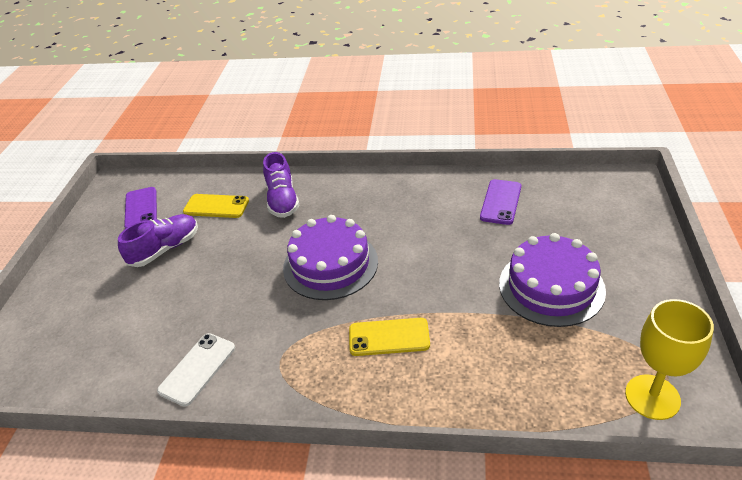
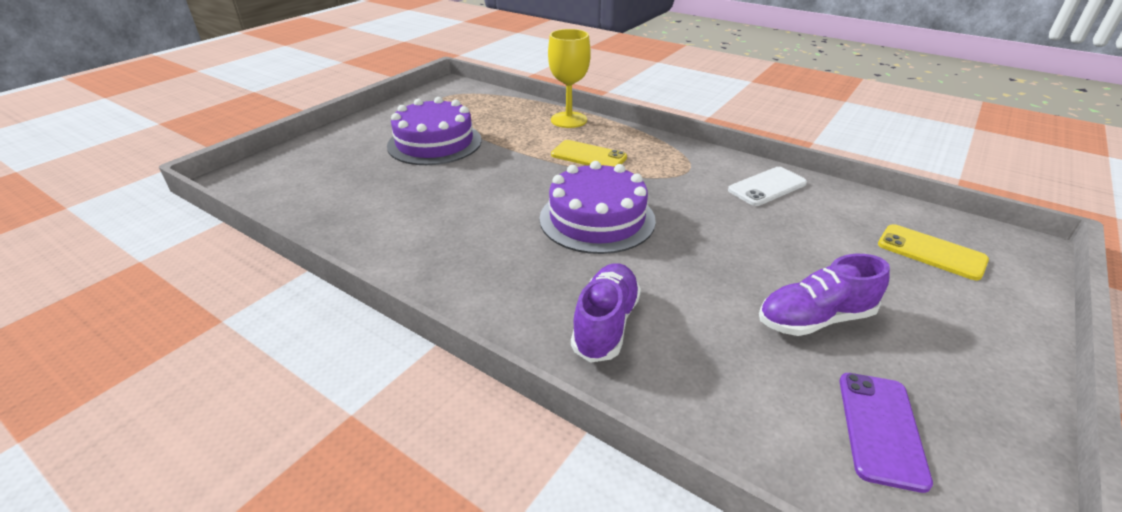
camera: 155 degrees left, 5 degrees down
yellow phone [183,194,249,218] -> yellow phone moved to [878,224,989,280]
purple phone [480,179,521,225] -> none
yellow goblet [625,299,714,420] -> yellow goblet moved to [548,29,591,128]

